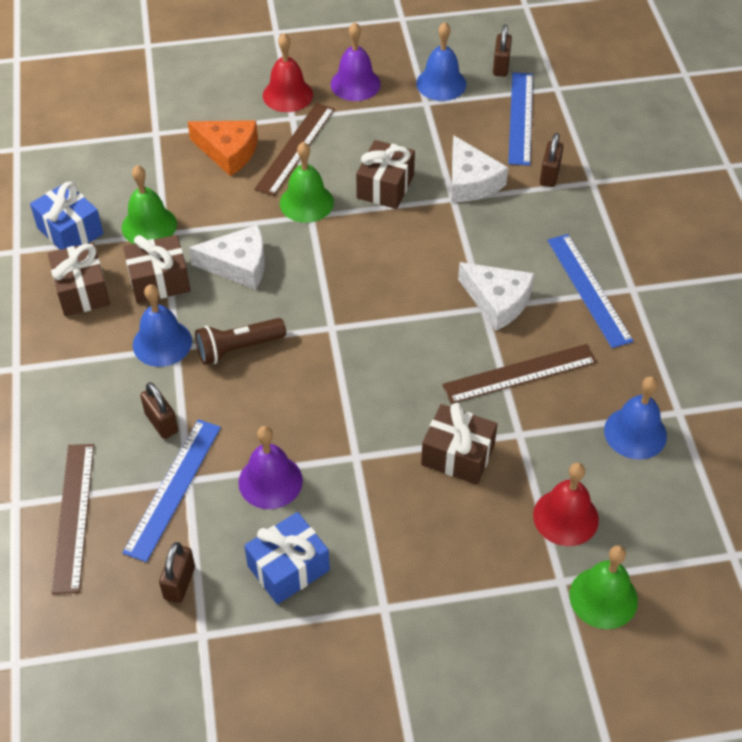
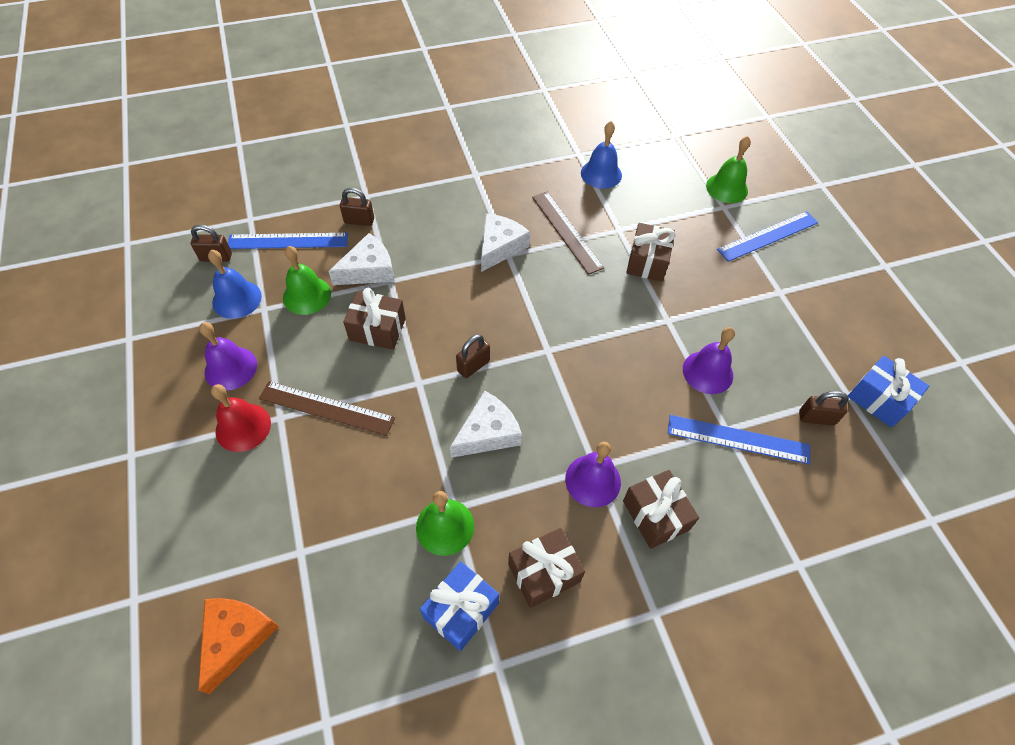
camera: 100 degrees left, 5 degrees up
brown ruler [51,444,94,594] -> none
brown gift [123,235,190,303] -> brown gift moved to [623,470,699,549]
blue bell [133,284,192,367] -> purple bell [565,442,621,507]
brown padlock [140,382,178,439] -> brown padlock moved to [456,334,490,378]
orange cheese [188,120,258,176] -> orange cheese moved to [198,598,279,694]
white cheese [189,224,265,290] -> white cheese turned 60 degrees clockwise [450,391,522,458]
brown flashlight [195,318,286,365] -> none
blue gift [244,512,330,604] -> blue gift moved to [848,356,929,427]
green bell [280,142,334,223] -> green bell moved to [283,246,331,315]
red bell [533,463,599,546] -> none
blue ruler [547,234,634,348] -> blue ruler moved to [717,211,818,262]

